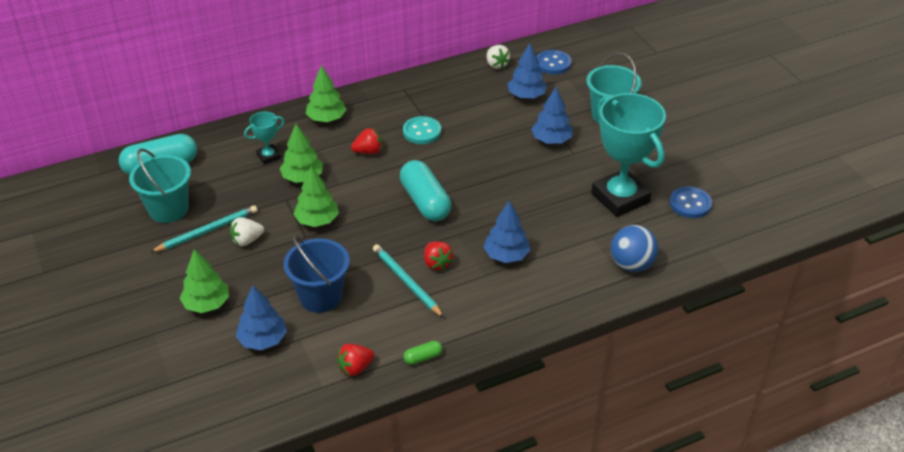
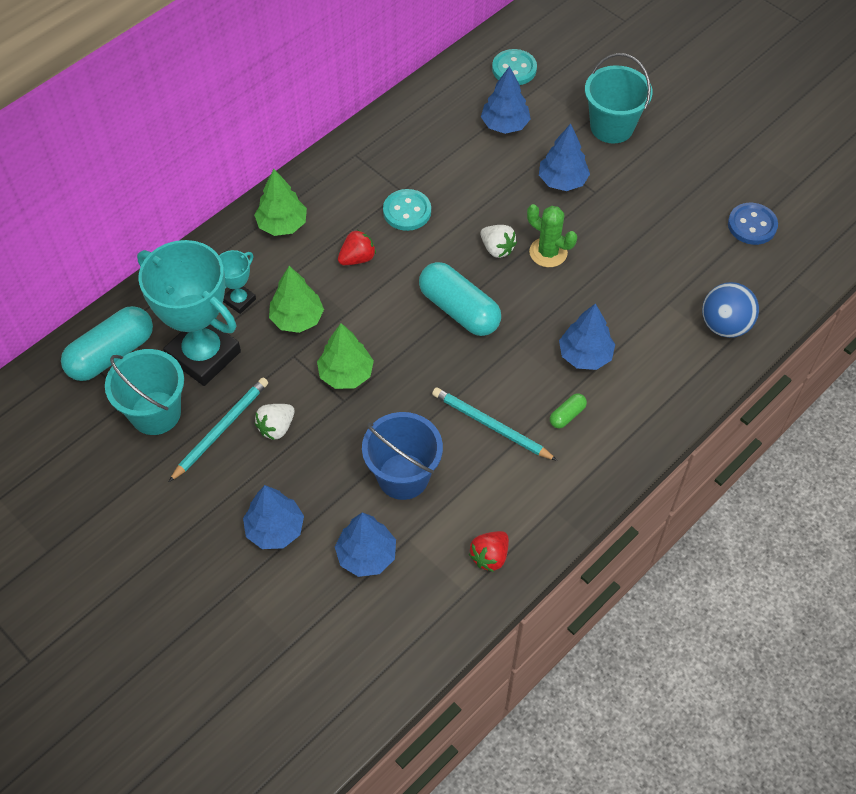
camera: 20 degrees left, 15 degrees up
green tree [179,249,229,313] -> blue tree [243,485,304,549]
green capsule [403,341,442,365] -> green capsule moved to [550,393,587,428]
red strawberry [424,241,453,270] -> none
white strawberry [487,45,510,69] -> white strawberry moved to [481,225,517,258]
blue button [537,50,571,74] -> turquoise button [492,49,537,85]
turquoise trophy [591,93,666,217] -> turquoise trophy moved to [137,240,241,386]
none -> green cactus [527,204,577,267]

